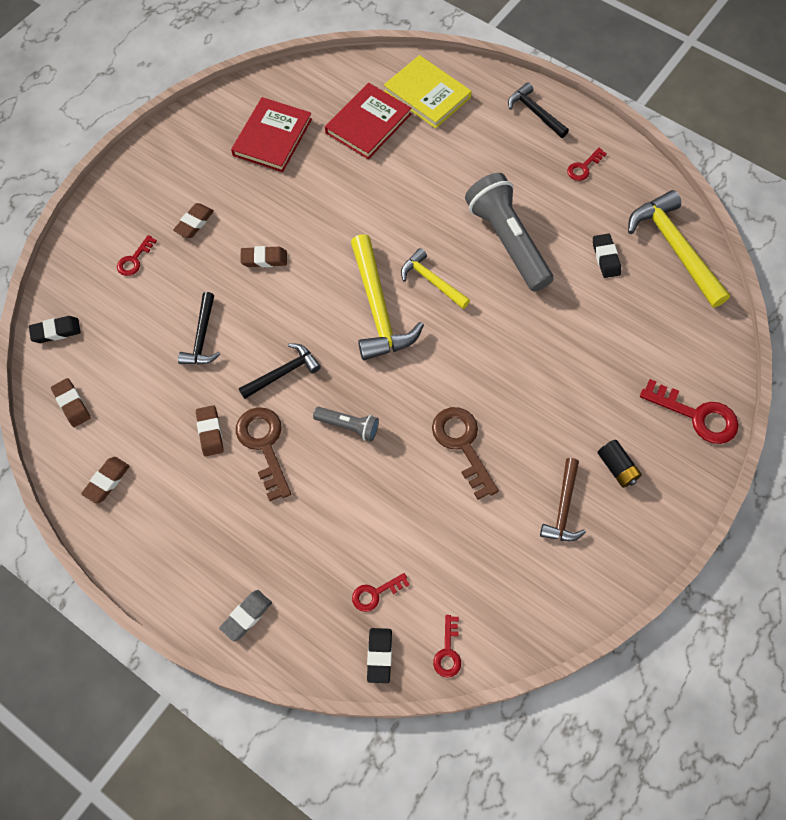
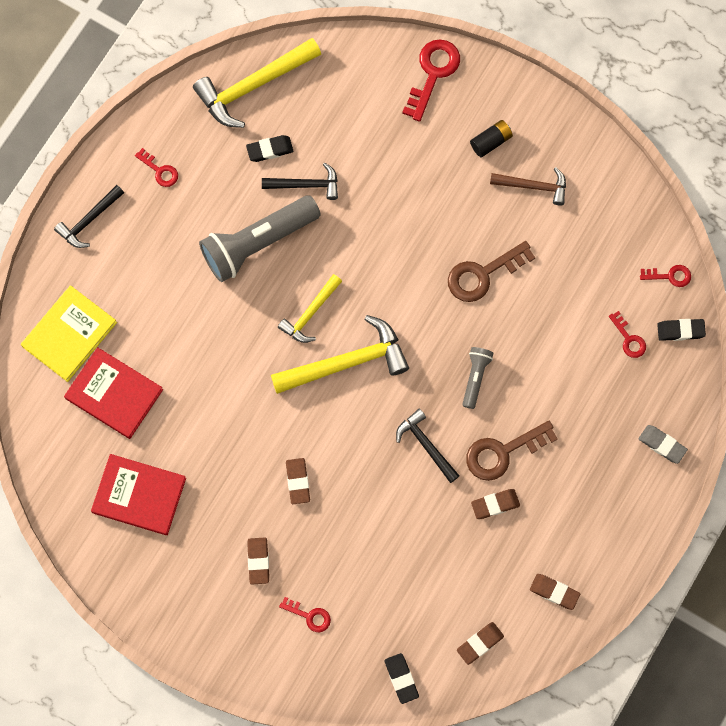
camera: 95 degrees left, 10 degrees up
brown eraser [173,203,214,238] -> brown eraser turned 60 degrees clockwise [247,537,269,585]
black hammer [178,292,220,365] -> black hammer moved to [262,163,338,200]

